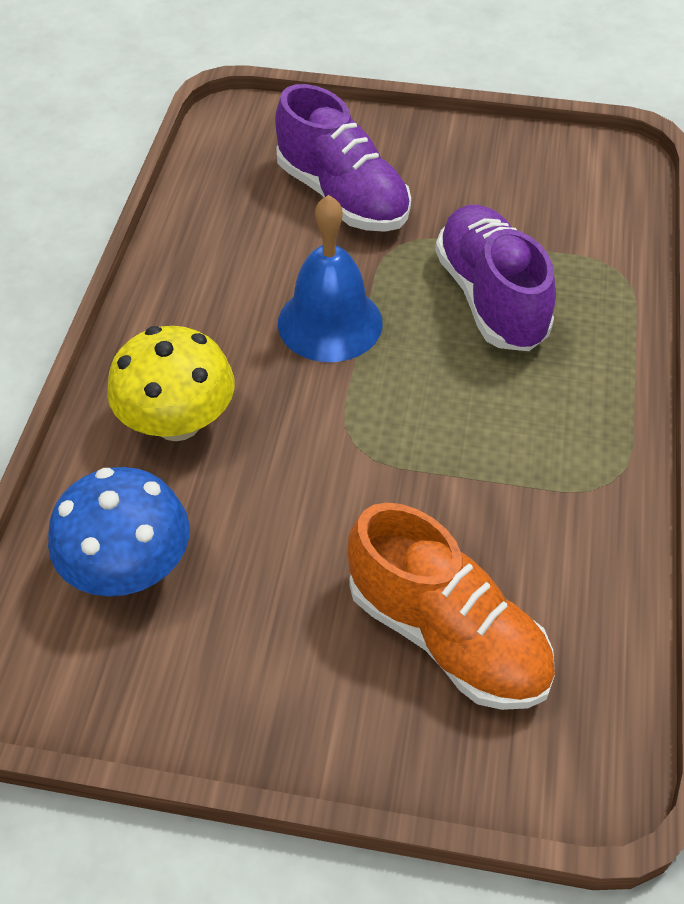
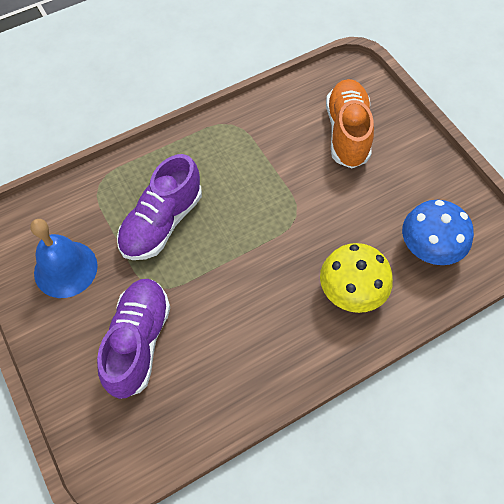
camera: 130 degrees left, 10 degrees up
blue bell [278,195,383,362] -> blue bell moved to [30,219,98,298]

